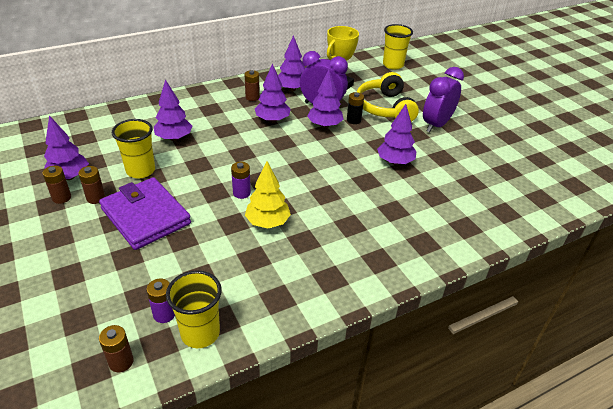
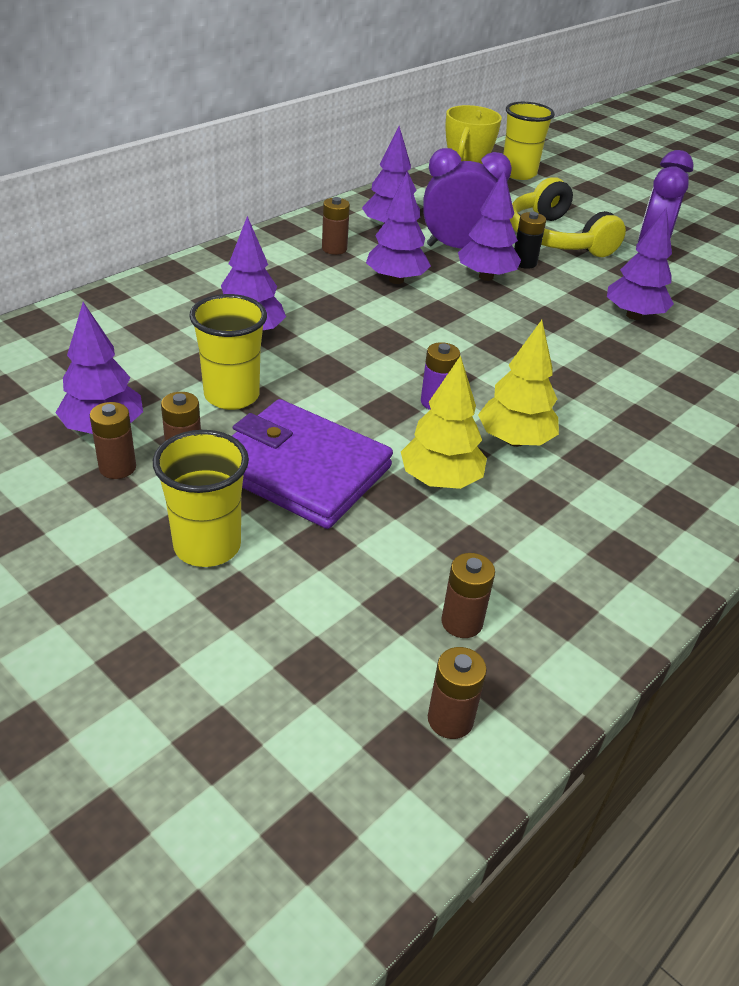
camera: 20 degrees left, 0 degrees up
purple battery [147,279,175,323] -> brown battery [441,553,495,638]
yellow cup [166,270,222,348] -> yellow cup moved to [153,430,249,567]
none -> yellow tree [401,355,487,489]

